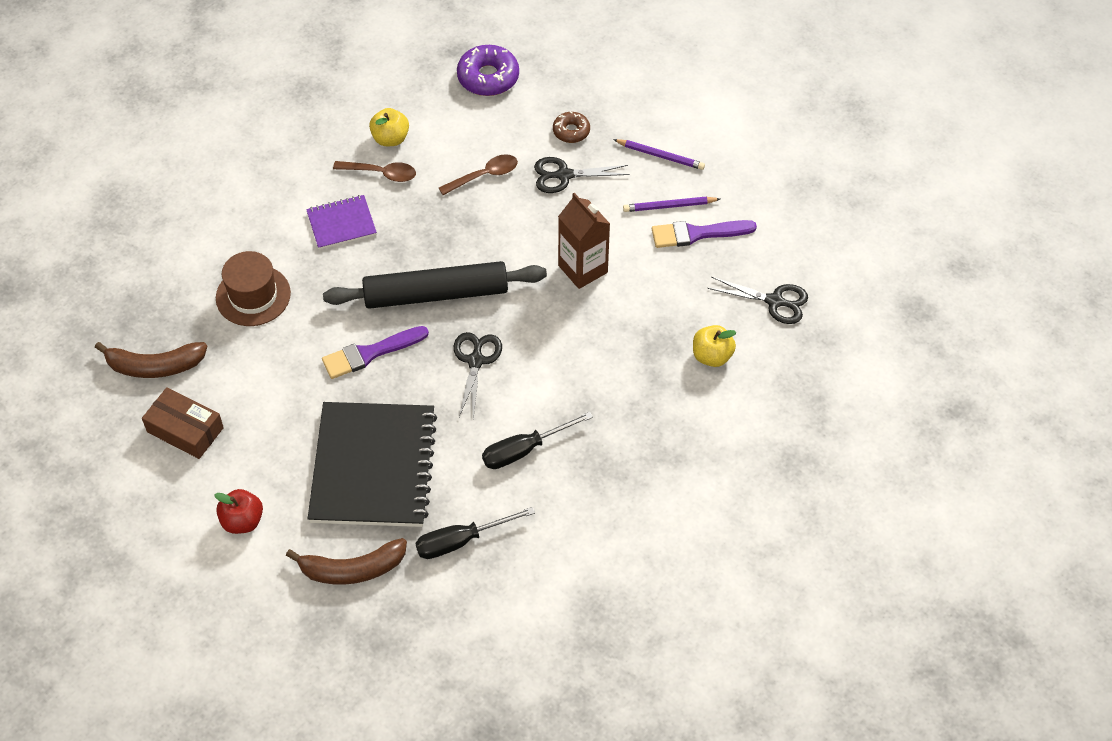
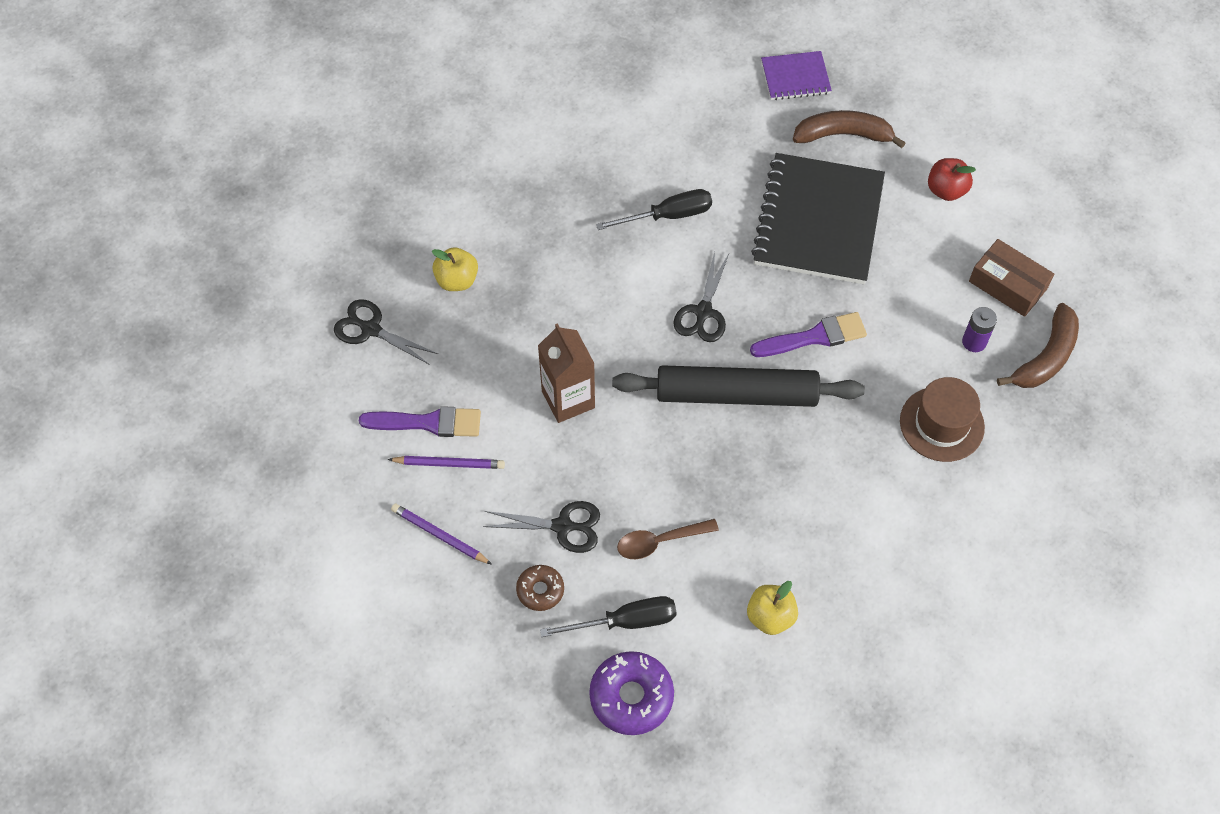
camera: 170 degrees left, 5 degrees up
brown banana [95,342,207,378] -> brown banana turned 120 degrees clockwise [997,303,1079,388]
purple notebook [306,195,377,249] -> purple notebook moved to [761,51,832,100]
brown spoon [333,161,416,182] -> none
black screwdriver [415,507,535,559] -> black screwdriver moved to [540,596,677,637]
none -> purple battery [962,307,997,352]

